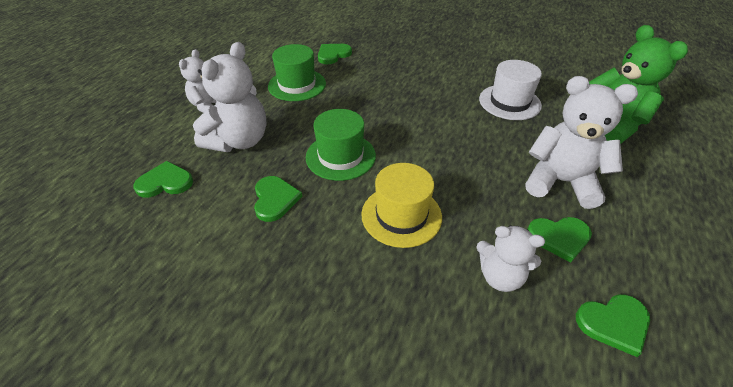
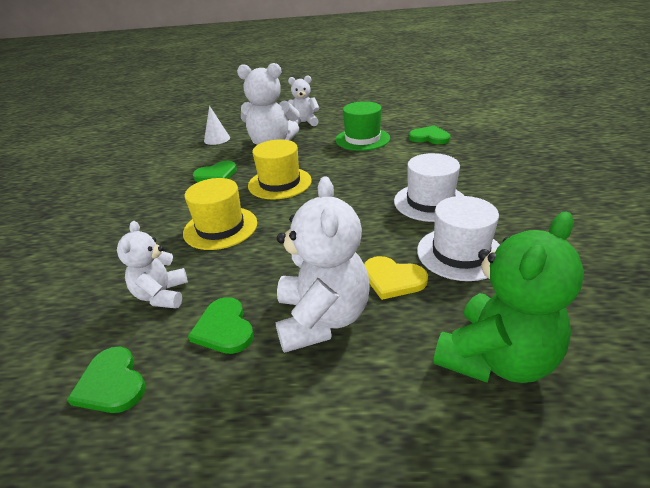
camera: 70 degrees right, 10 degrees down
green heart [133,161,193,198] -> white cone [204,106,230,145]
green hat [306,109,376,181] -> yellow hat [248,139,312,199]
none -> yellow heart [364,256,428,300]
none -> white hat [394,153,464,222]

